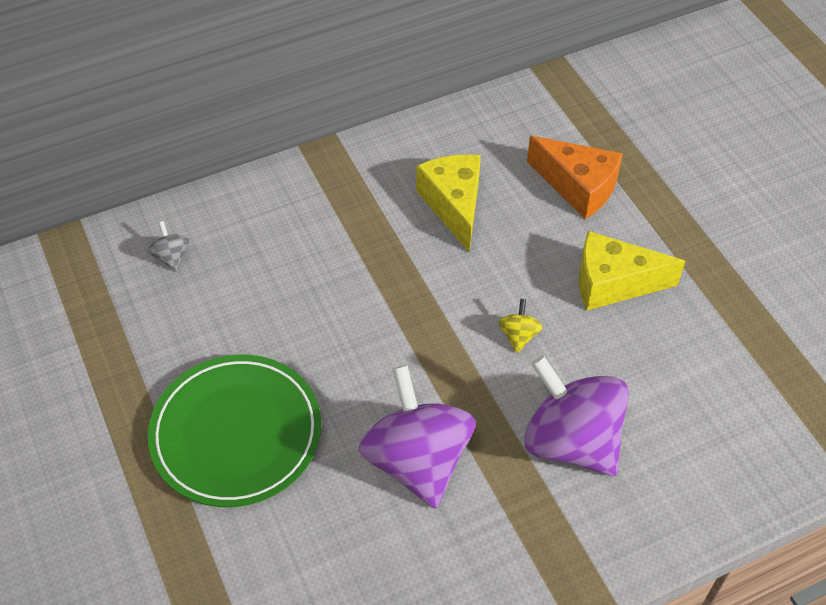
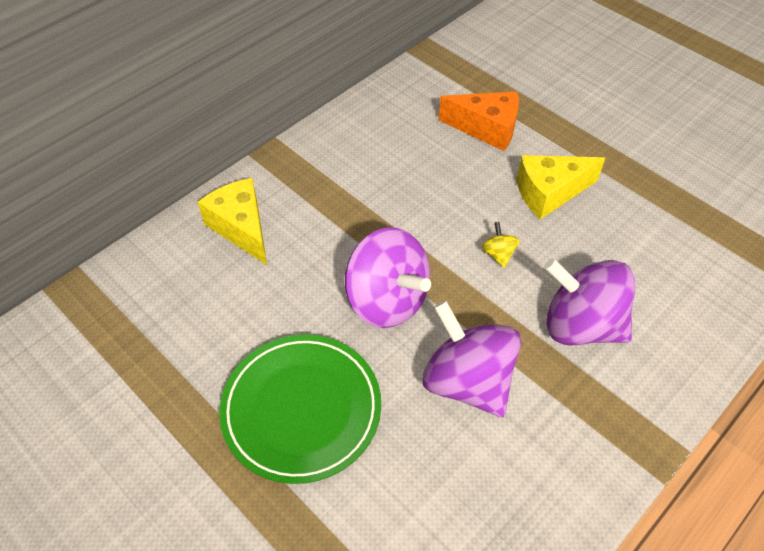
camera: 20 degrees left, 0 degrees up
grey spinning top [148,221,189,271] -> none
yellow cheese [416,154,481,252] -> yellow cheese moved to [197,178,267,265]
none -> purple spinning top [345,227,431,328]

